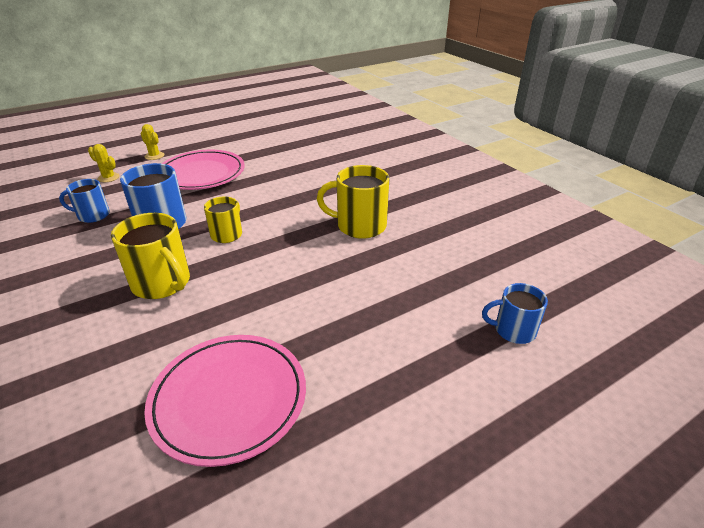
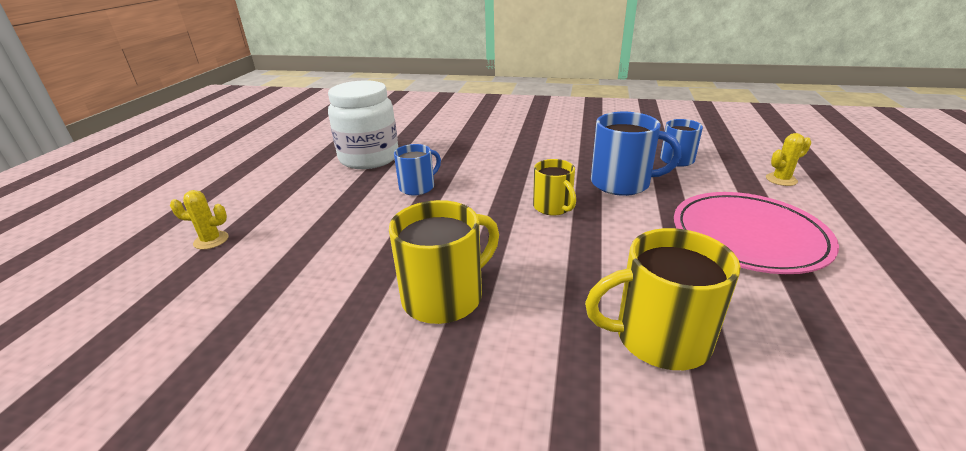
camera: 135 degrees right, 5 degrees down
yellow mug [111,213,190,299] -> yellow mug moved to [585,228,740,370]
yellow cactus [141,124,164,160] -> yellow cactus moved to [170,190,229,250]
pink plate [144,335,306,467] -> white jar [328,80,398,169]
blue mug [482,283,548,344] -> blue mug moved to [394,144,441,196]

